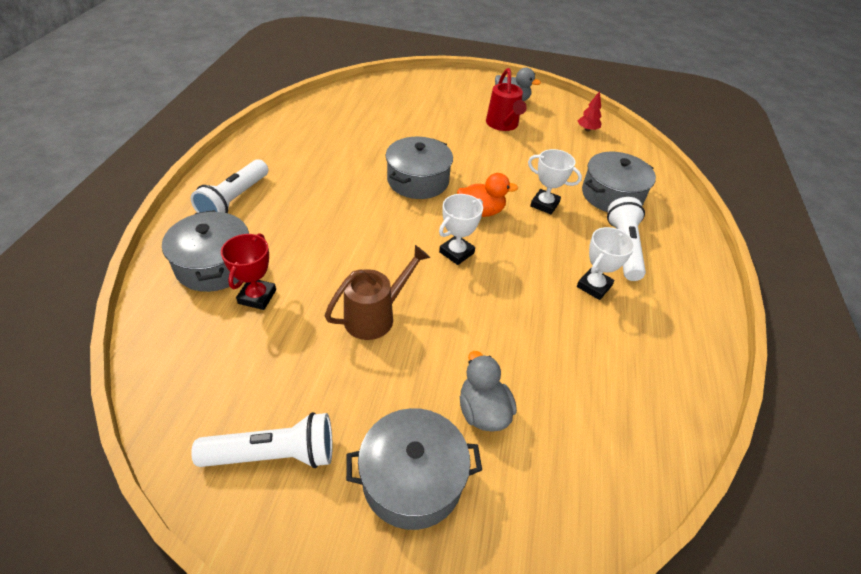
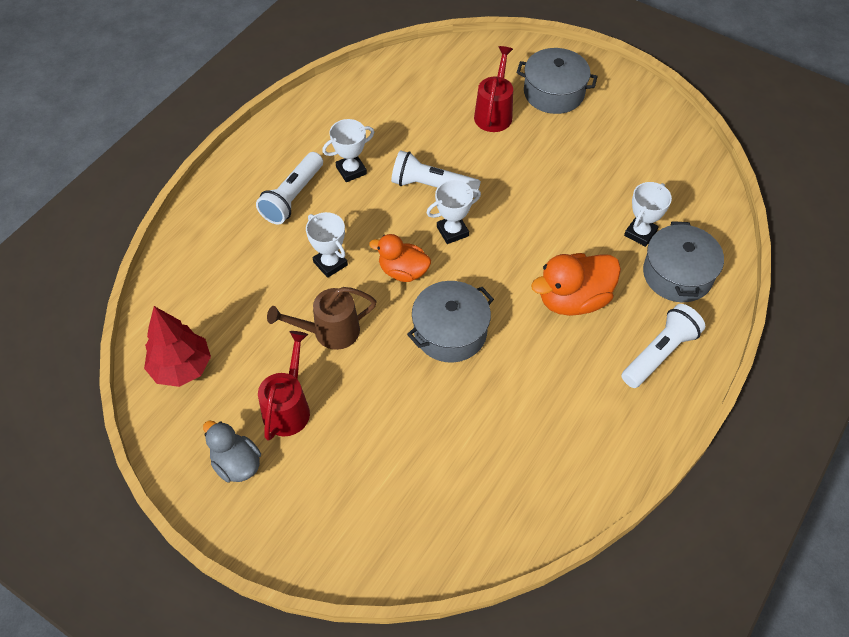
camera: 155 degrees left, 10 degrees up
white flashlight [191,412,333,468] -> white flashlight moved to [391,150,481,198]
red trophy [221,233,276,310] -> white trophy [624,182,672,247]
brown watering can [325,245,430,340] -> brown watering can moved to [267,287,377,350]
grey duck [460,351,517,432] -> red watering can [474,46,513,132]
red tree [578,91,602,132] -> red tree [144,306,211,387], size x1.94
grey pot [582,152,656,212] -> none
none -> orange duck [531,253,621,316]

